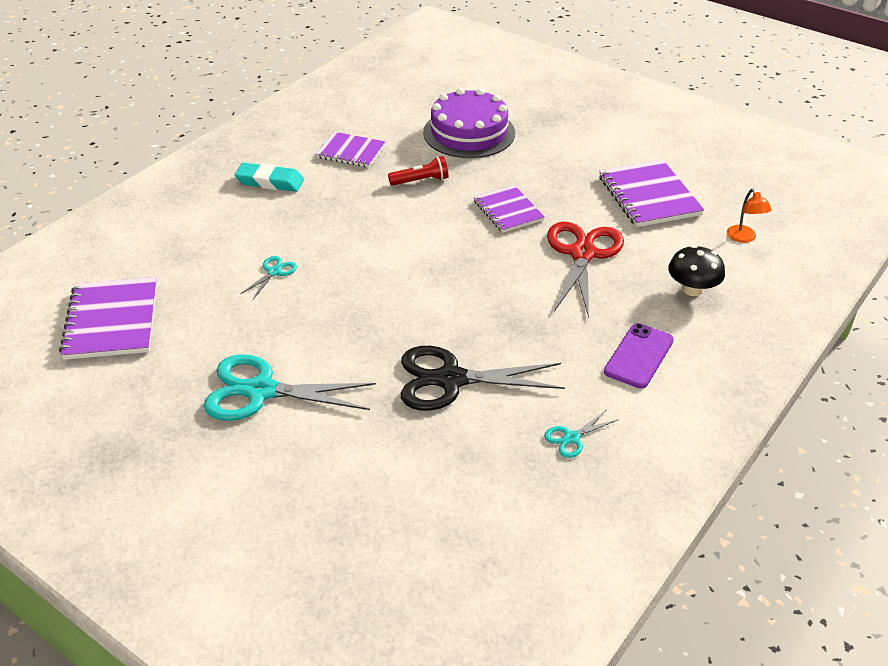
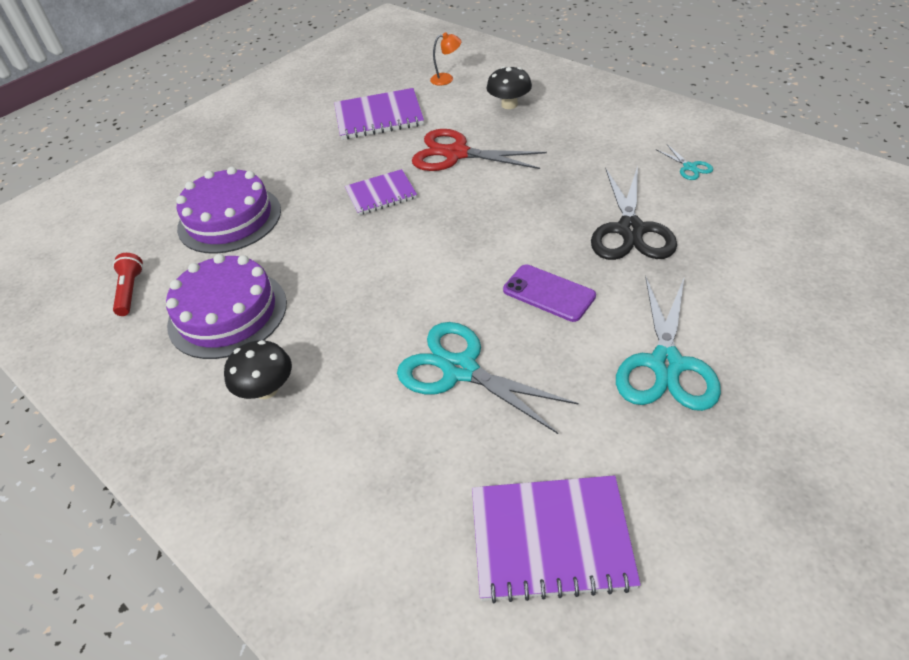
camera: 80 degrees left, 5 degrees up
turquoise eraser [234,163,304,192] -> black mushroom [224,340,292,399]
turquoise scissors [240,256,297,299] -> turquoise scissors [397,322,579,434], size x2.21
purple notebook [316,132,385,168] -> purple cake [166,254,287,359]
red flashlight [388,156,448,186] -> red flashlight moved to [113,253,143,316]
purple phone [604,323,674,389] -> purple phone moved to [503,264,596,322]

